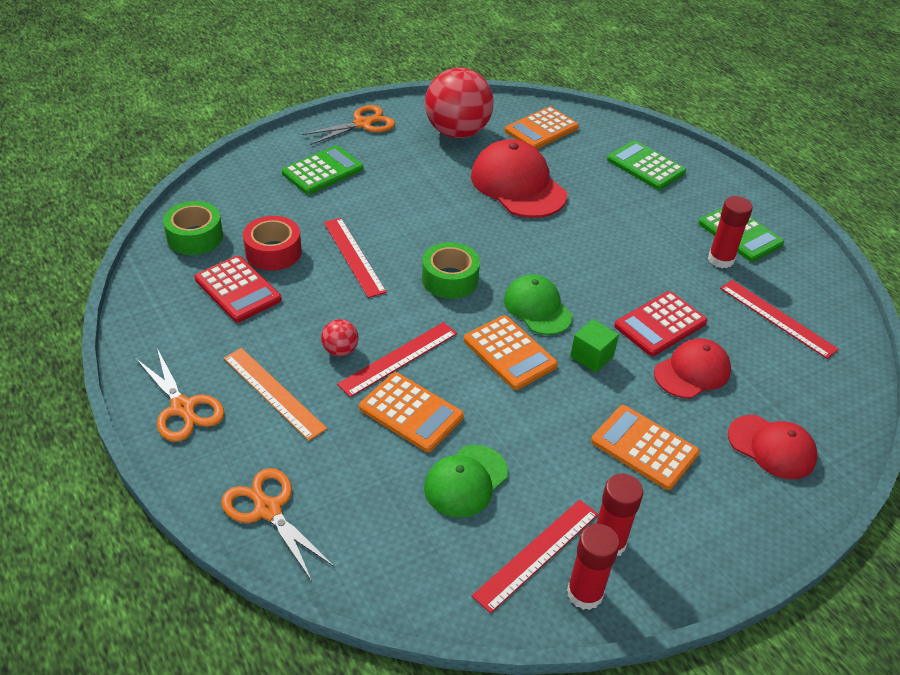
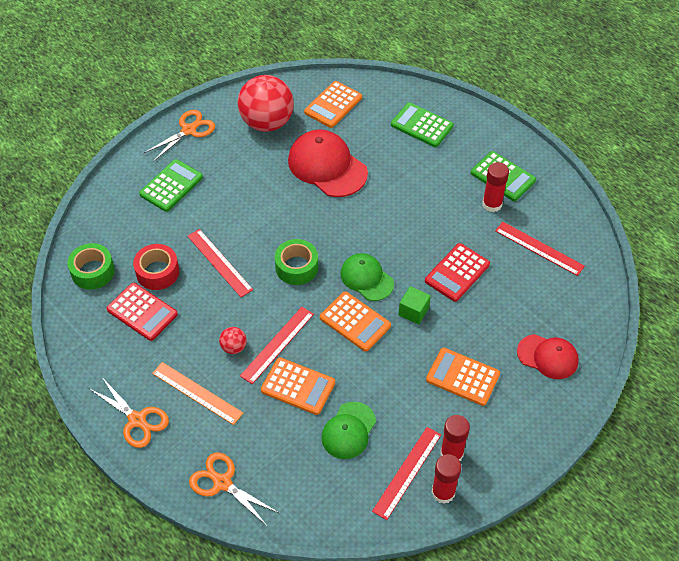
camera: 10 degrees left, 10 degrees up
red cap [654,338,731,399] -> none

